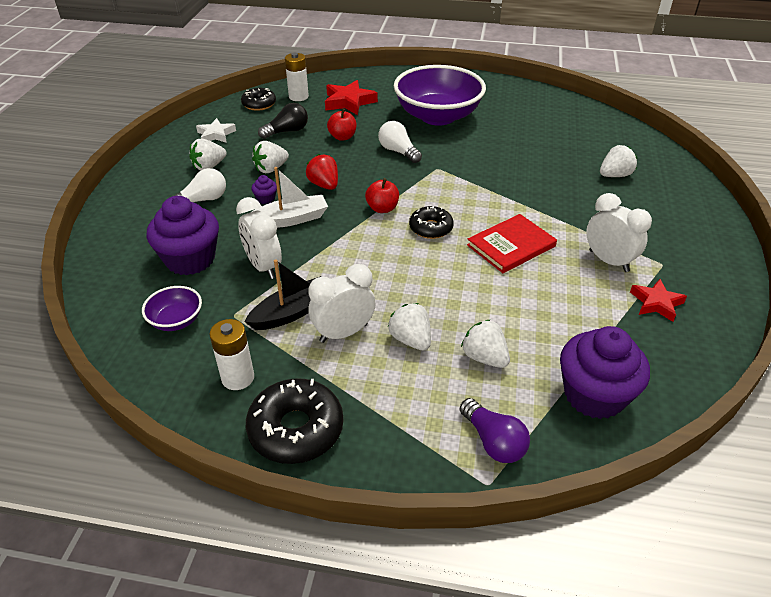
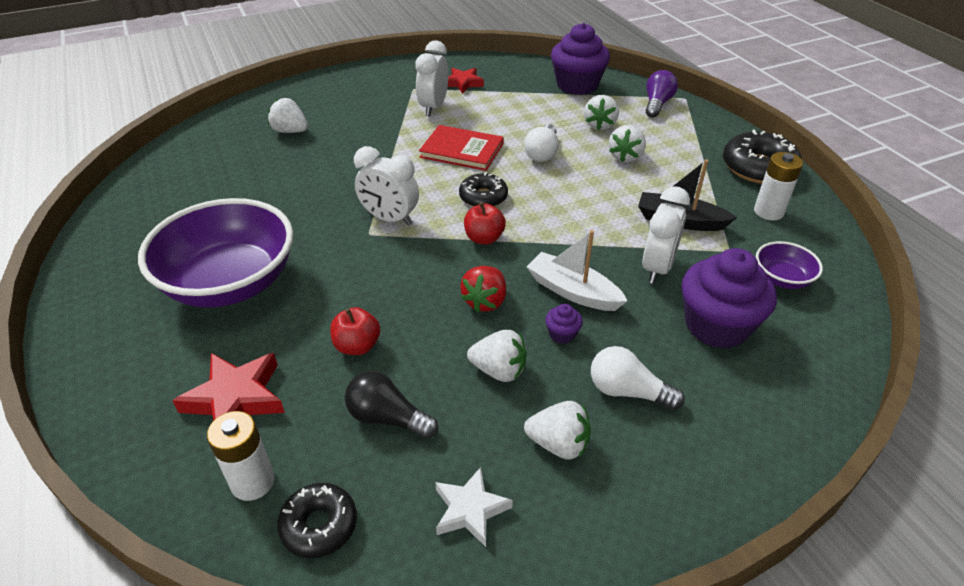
camera: 125 degrees left, 0 degrees up
white clock [308,264,376,343] -> white clock moved to [354,146,419,226]
white light bulb [378,121,422,163] -> white light bulb moved to [524,124,559,162]

